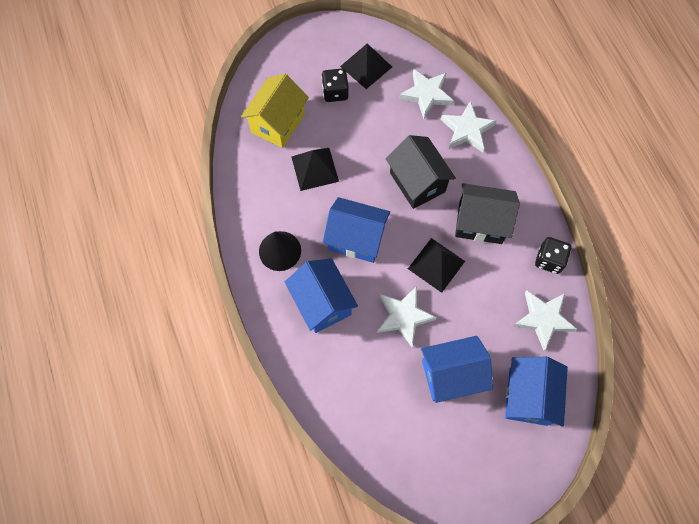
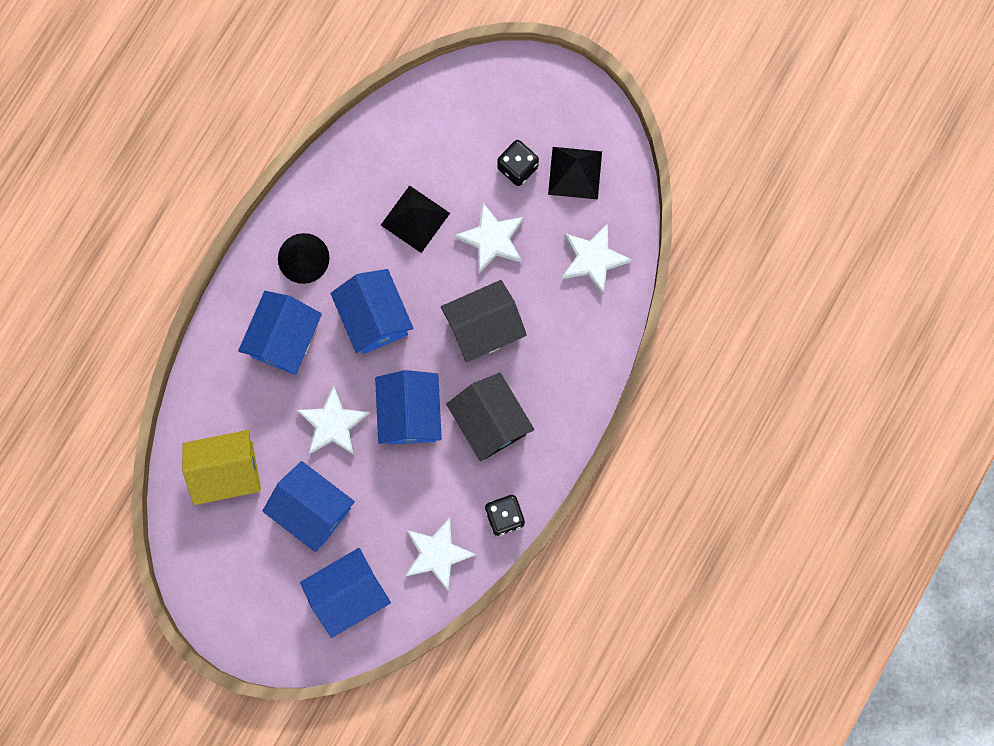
camera: 50 degrees right, 10 degrees up
yellow house [241,74,309,148] -> yellow house moved to [182,430,261,505]
black house [386,135,456,209] -> black house turned 45 degrees clockwise [441,280,527,362]
black pyramid [408,238,465,293] -> blue house [375,370,442,444]
white star [440,101,497,152] -> white star moved to [455,202,524,273]

